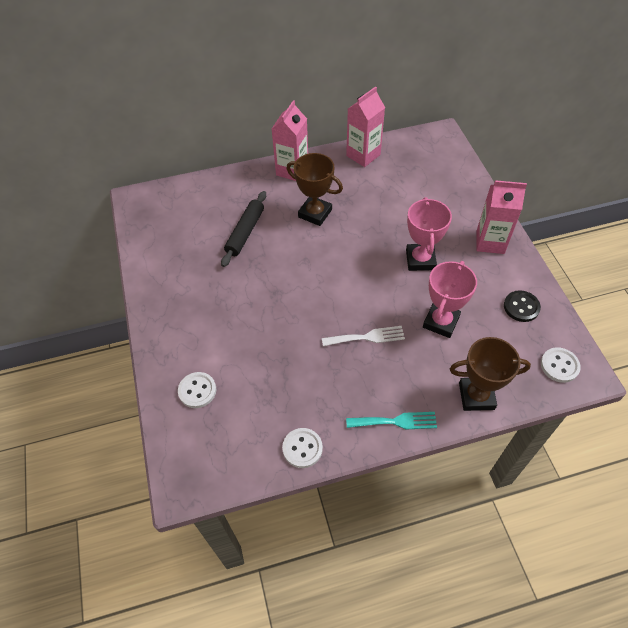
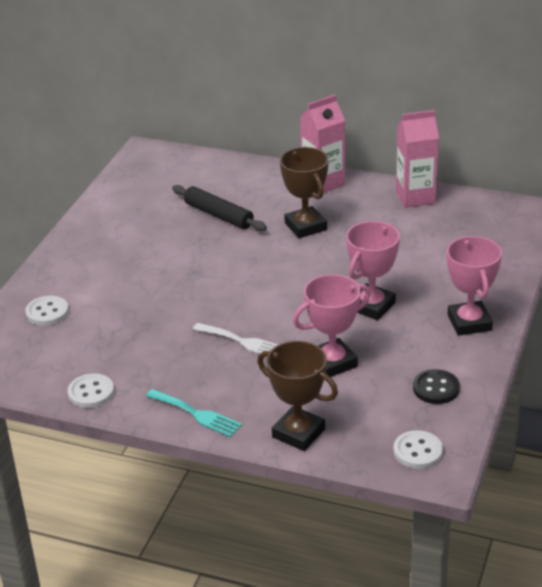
camera: 35 degrees right, 20 degrees down
black rolling pin [221,191,266,267] -> black rolling pin turned 75 degrees clockwise [172,185,267,231]
pink carton [477,180,527,254] -> pink trophy [447,236,502,336]

